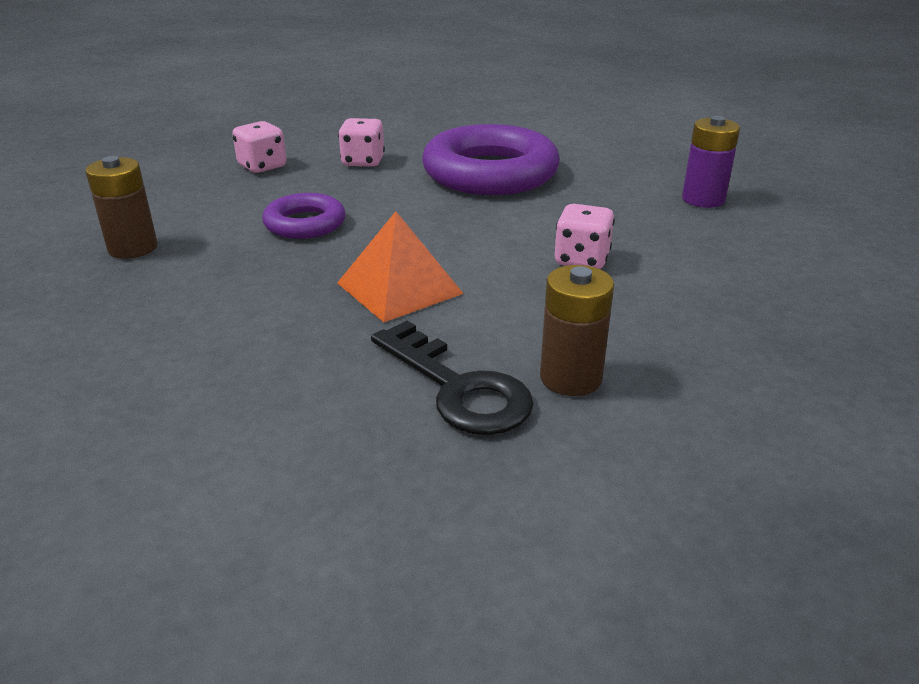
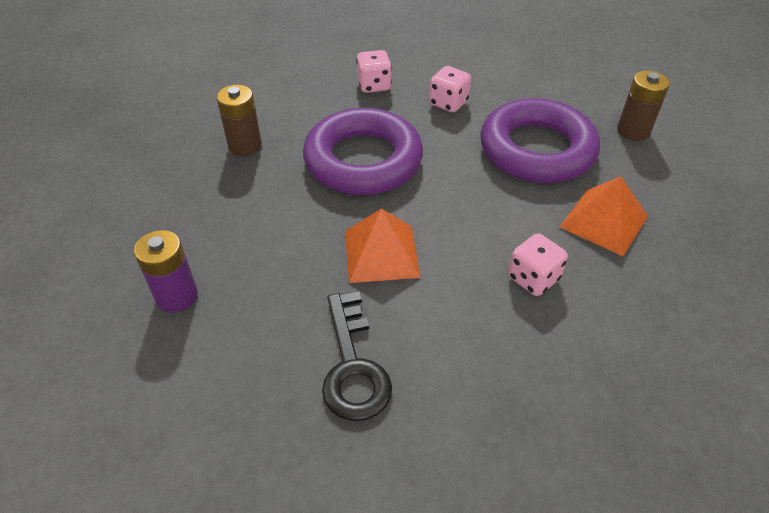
camera: 30 degrees right, 15 degrees up
purple ring [262,193,346,239] -> purple ring [303,108,423,195], size x1.90
brown battery [540,265,614,396] -> brown battery moved to [617,71,670,141]
purple battery [682,116,740,208] -> purple battery moved to [134,230,198,313]
none -> orange pyramid [560,176,648,256]

